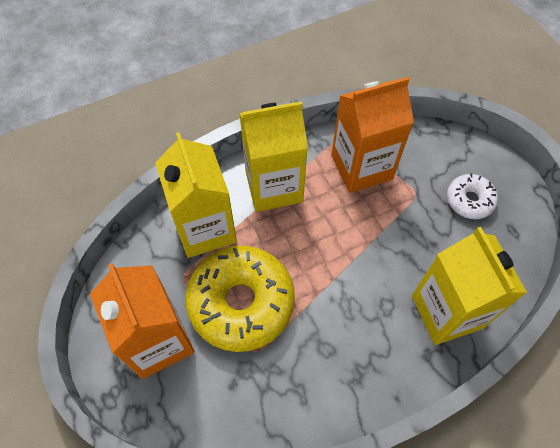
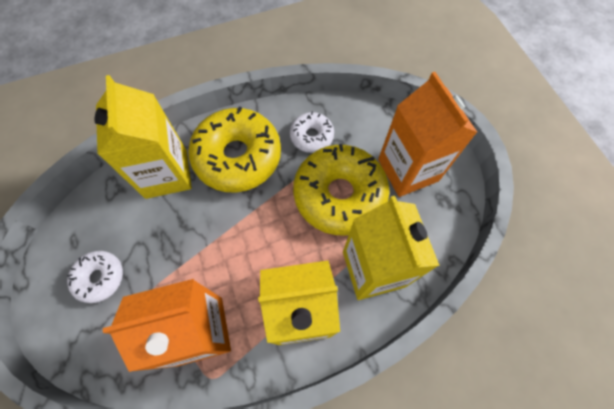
camera: 175 degrees left, 5 degrees up
none -> yellow donut [188,106,281,193]
none -> white donut [290,112,334,153]

